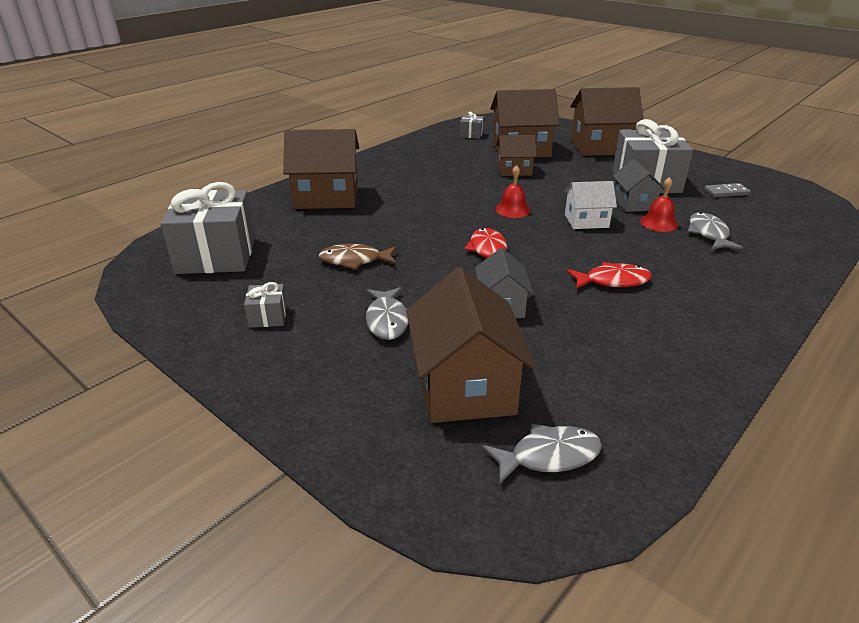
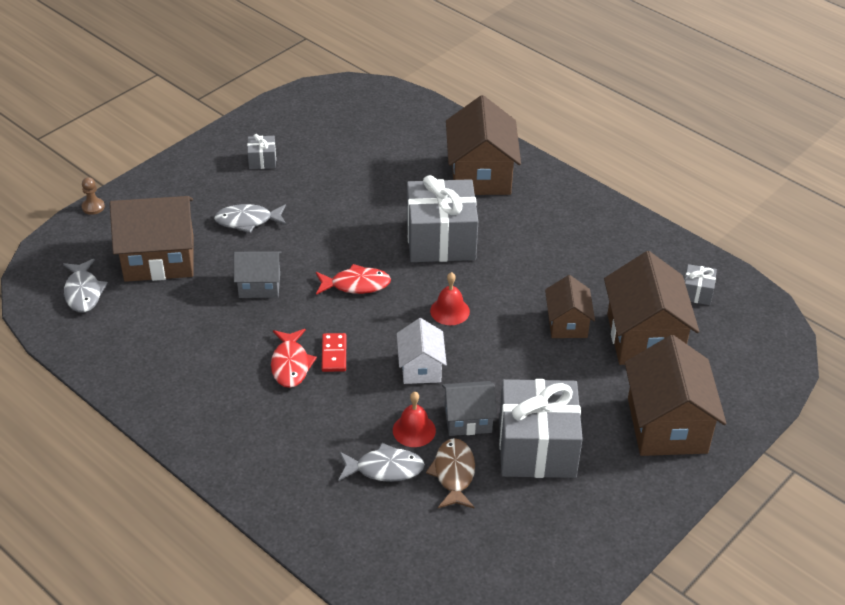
camera: 90 degrees right, 10 degrees up
grey gift [160,182,255,274] -> grey gift moved to [407,175,478,262]
brown fish [319,244,397,270] -> brown fish moved to [426,438,475,509]
grey domino [704,183,750,197] -> none
none -> brown pawn [82,177,105,215]
none -> red domino [322,333,346,372]

